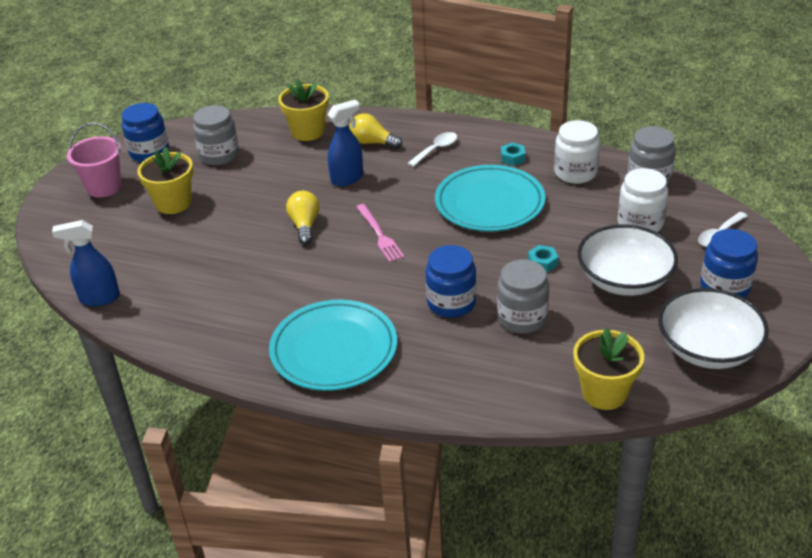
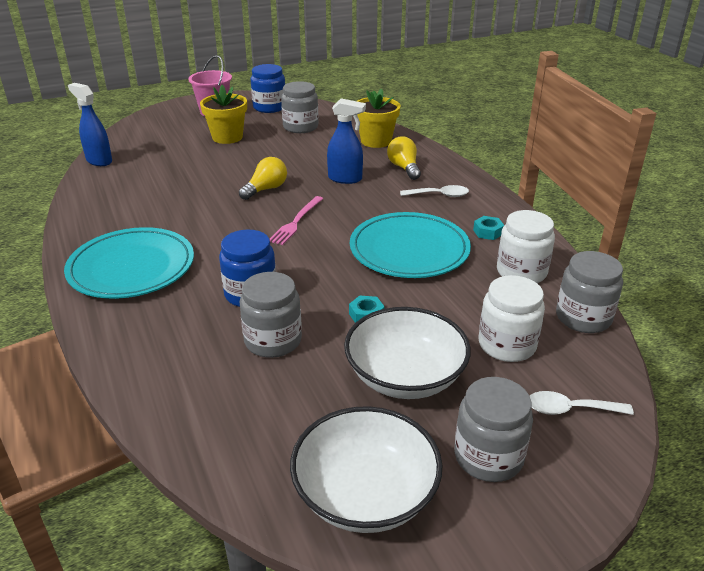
camera: 45 degrees right, 5 degrees down
yellow flower pot [573,327,644,410] -> none
blue jar [700,229,758,298] -> grey jar [454,377,533,482]

